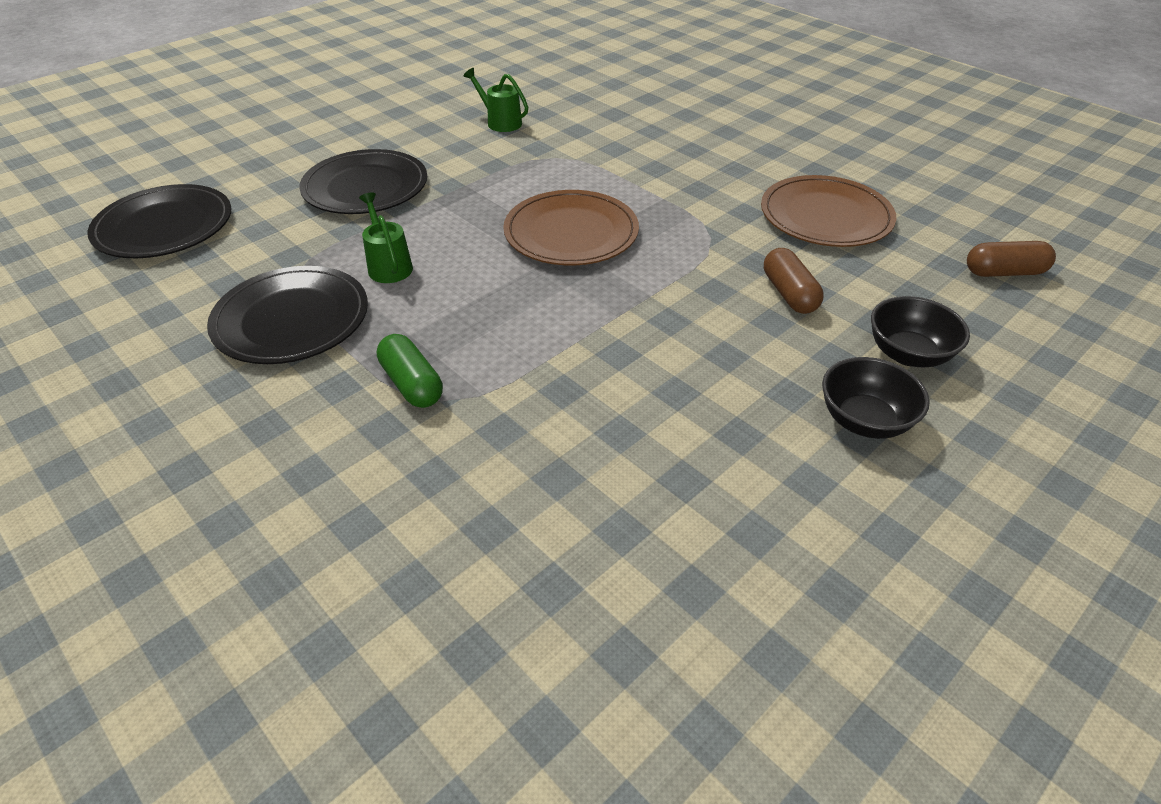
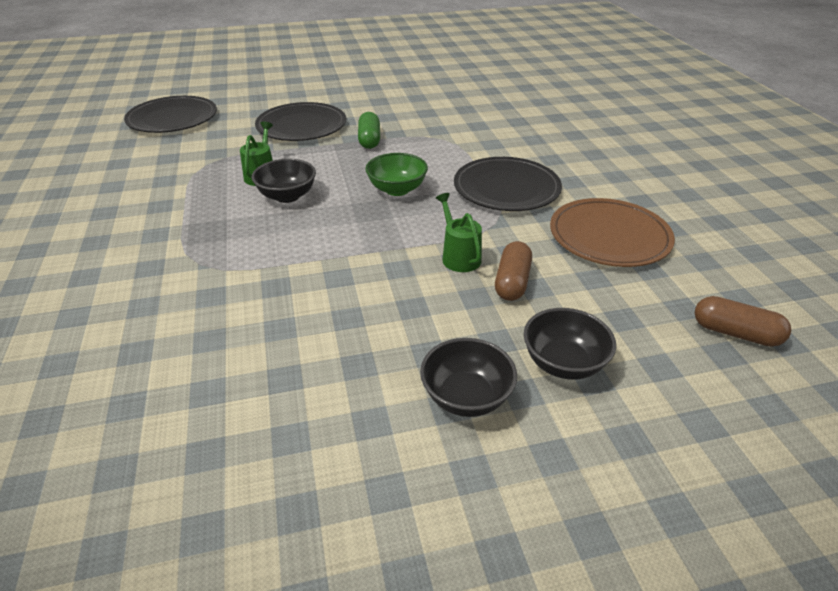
camera: 30 degrees right, 5 degrees down
black plate [207,266,368,364] -> black plate moved to [454,157,562,211]
green capsule [377,334,443,408] -> green capsule moved to [358,112,380,149]
green watering can [464,68,528,132] -> green watering can moved to [436,193,482,272]
brown plate [503,190,639,265] -> green bowl [365,153,428,196]
none -> black bowl [252,159,316,203]

